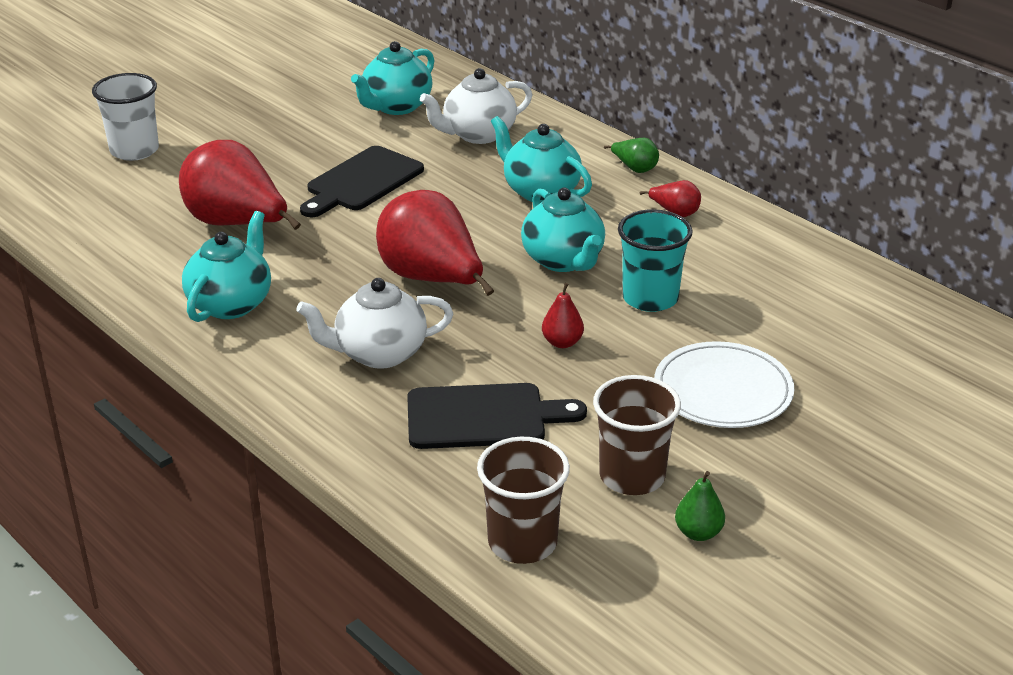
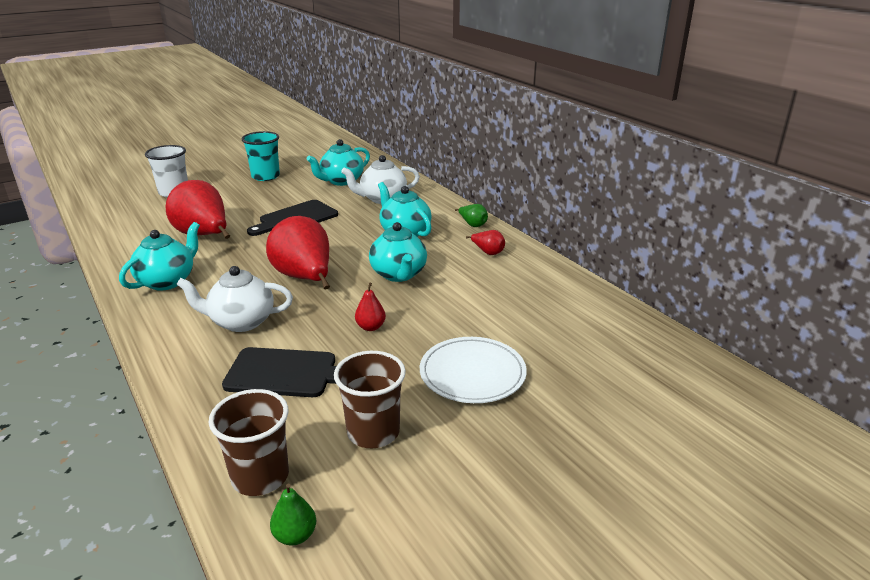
camera: 10 degrees right, 5 degrees down
turquoise cup [618,209,693,312] -> turquoise cup moved to [242,131,280,181]
green pear [675,471,725,541] -> green pear moved to [270,483,316,545]

